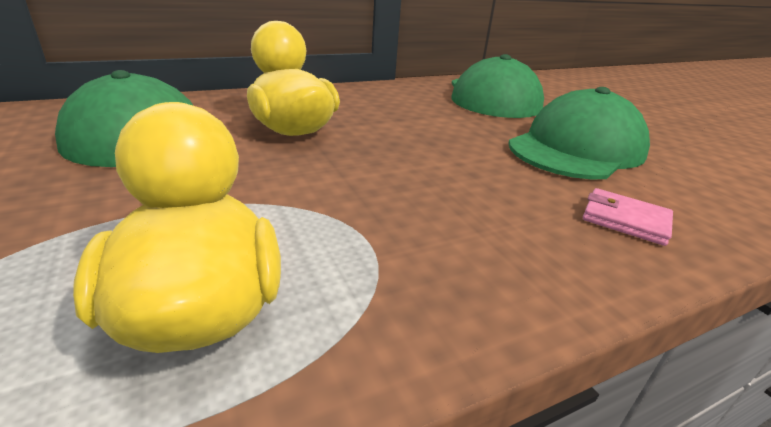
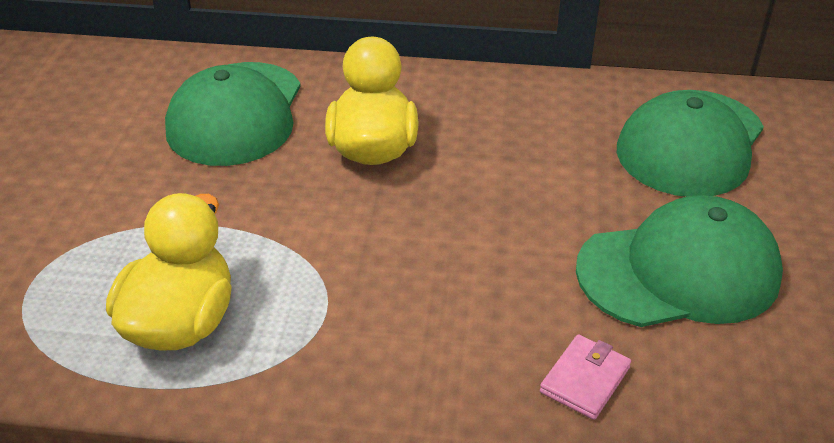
camera: 35 degrees right, 10 degrees up
pink wallet [583,188,673,246] -> pink wallet turned 60 degrees clockwise [540,334,631,420]

